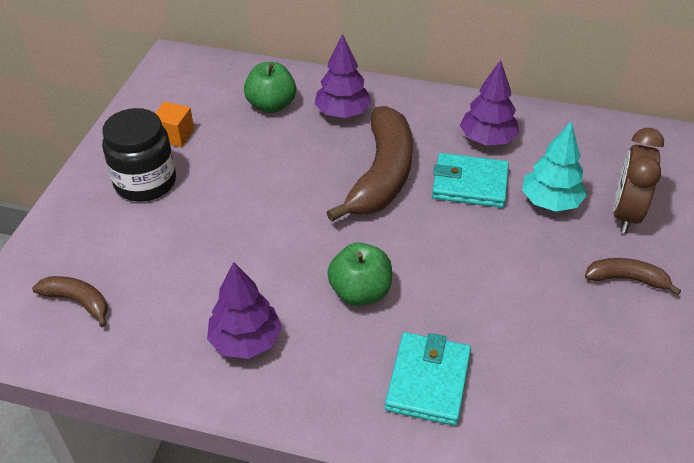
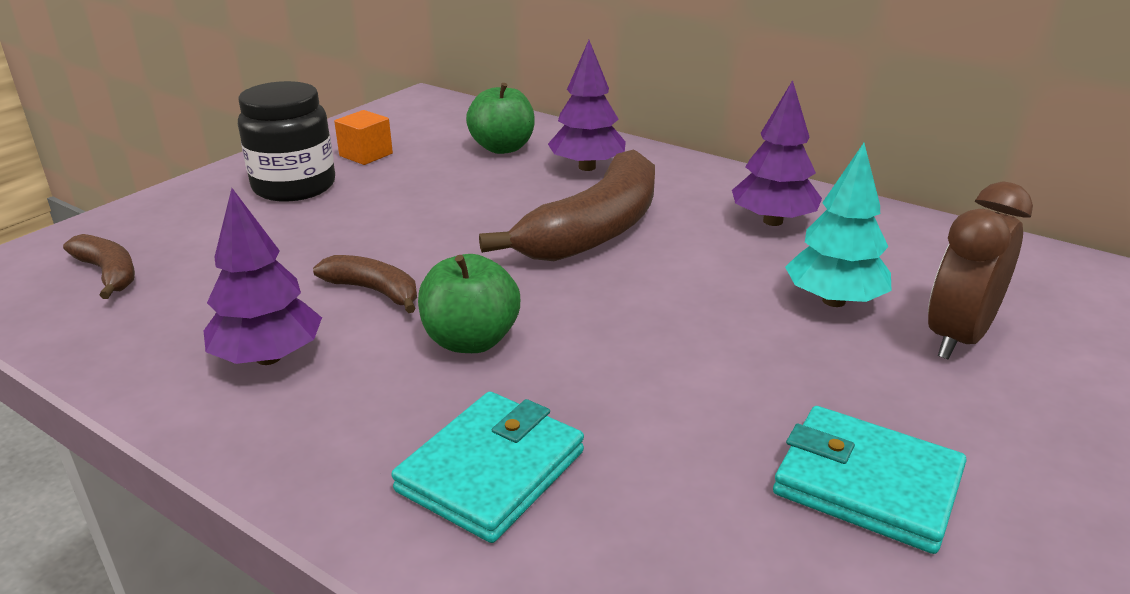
camera: 20 degrees right, 15 degrees down
turquoise wallet [432,153,509,208] -> turquoise wallet moved to [773,406,967,554]
brown banana [585,258,681,295] -> brown banana moved to [313,255,417,313]

